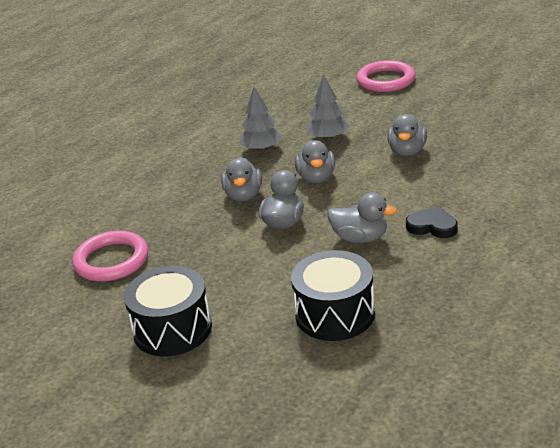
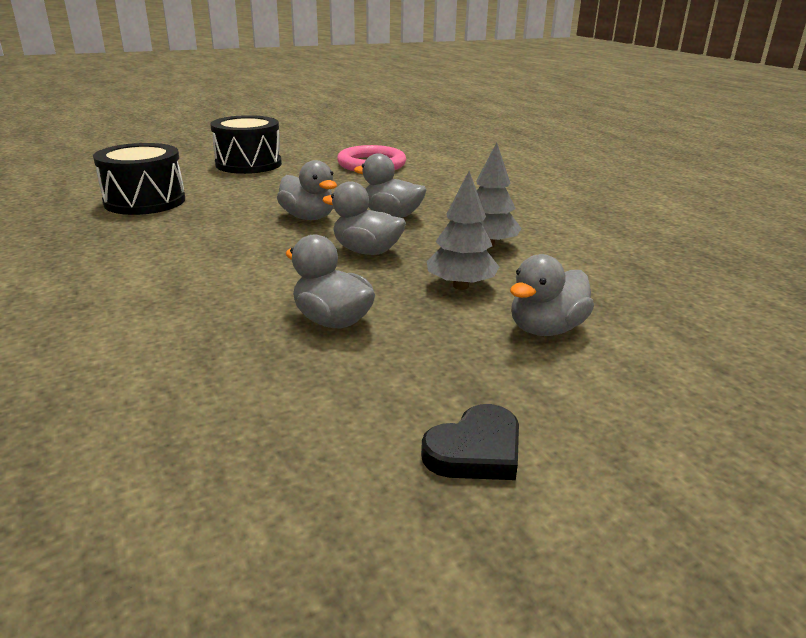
camera: 115 degrees right, 5 degrees down
grey duck [328,193,397,243] -> grey duck moved to [510,254,594,336]
pink ring [356,60,415,92] -> none
black heart [406,206,458,238] -> black heart moved to [421,404,519,480]

